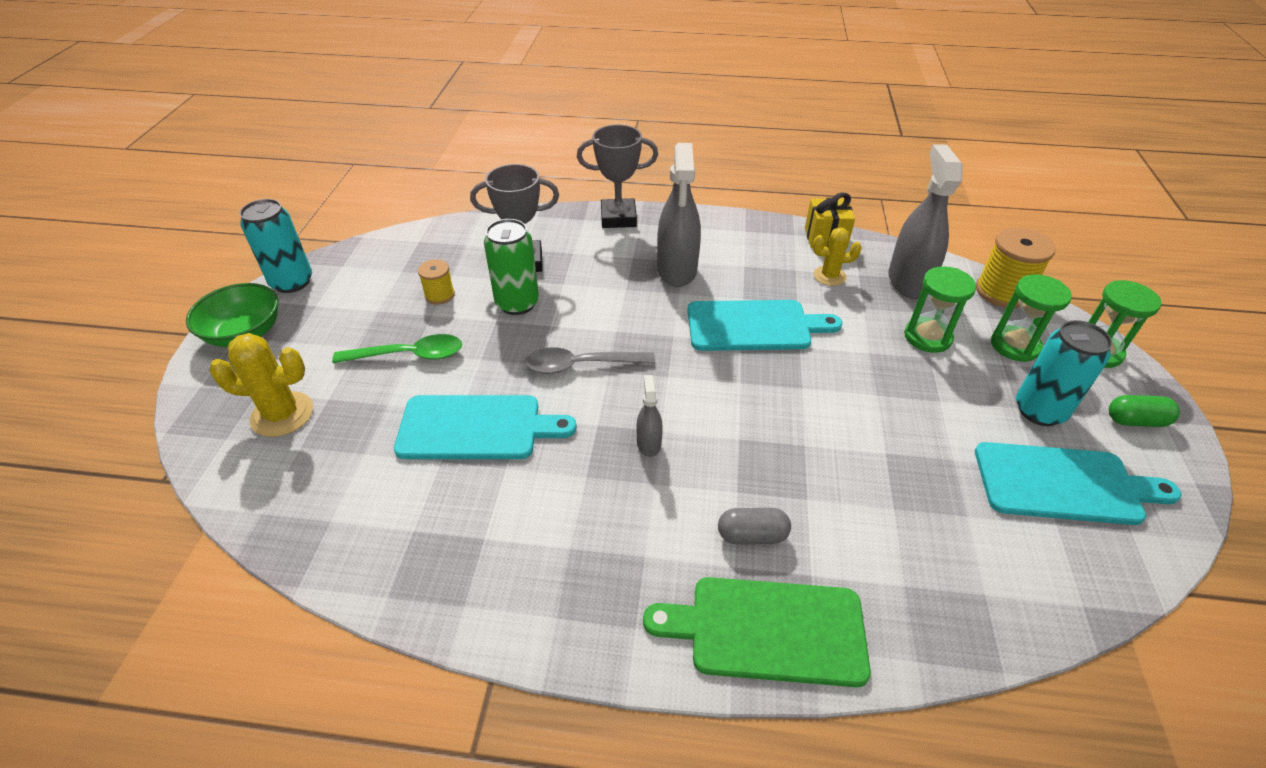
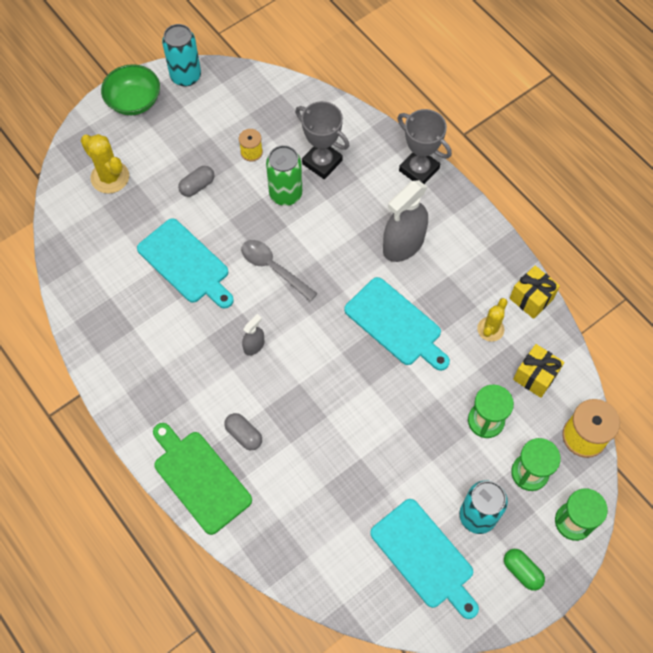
camera: 45 degrees right, 20 degrees up
green spoon [332,334,462,363] -> grey capsule [178,166,214,197]
yellow cactus [813,227,862,286] -> yellow cactus turned 75 degrees clockwise [477,298,508,342]
grey spray bottle [888,144,963,299] -> yellow gift [513,344,564,398]

